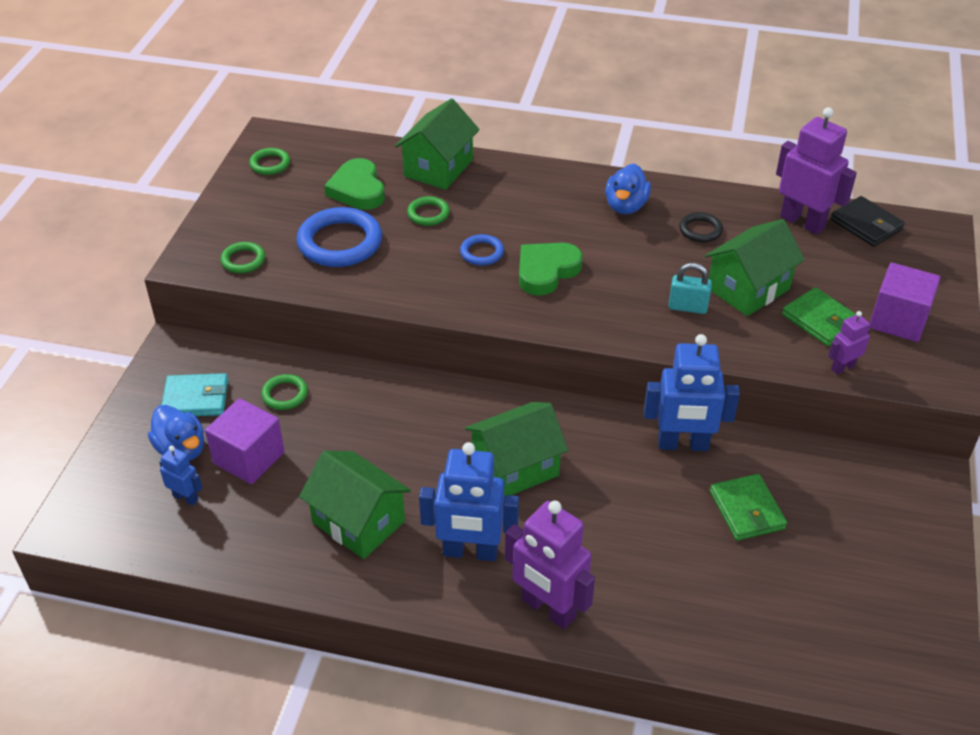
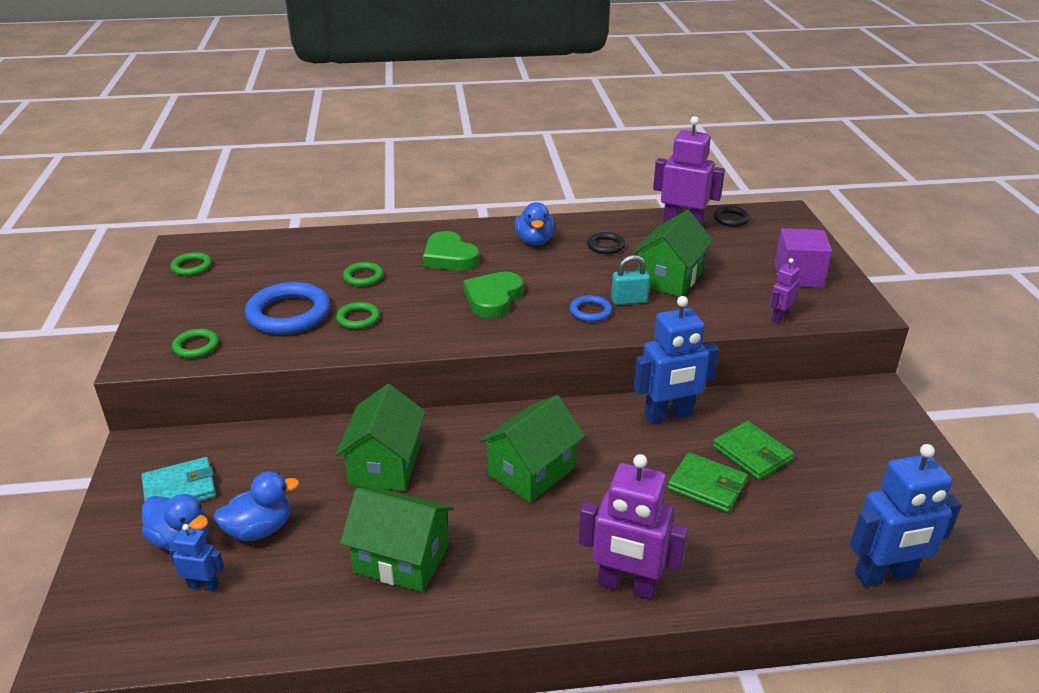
camera: 20 degrees left, 10 degrees down
purple cube [205,398,285,484] -> blue duck [214,472,299,541]
green ring [261,374,308,410] -> green ring moved to [336,302,380,329]
green heart [324,158,385,210] -> green heart moved to [423,231,479,271]
green house [395,98,480,190] -> green house moved to [335,384,426,491]
blue robot [419,442,519,561] -> blue robot moved to [850,444,962,587]
blue ring [460,234,504,266] -> blue ring moved to [569,295,612,322]
green wallet [782,287,856,346] -> green wallet moved to [667,452,748,513]
black wallet [831,196,905,247] -> black ring [713,206,750,227]

